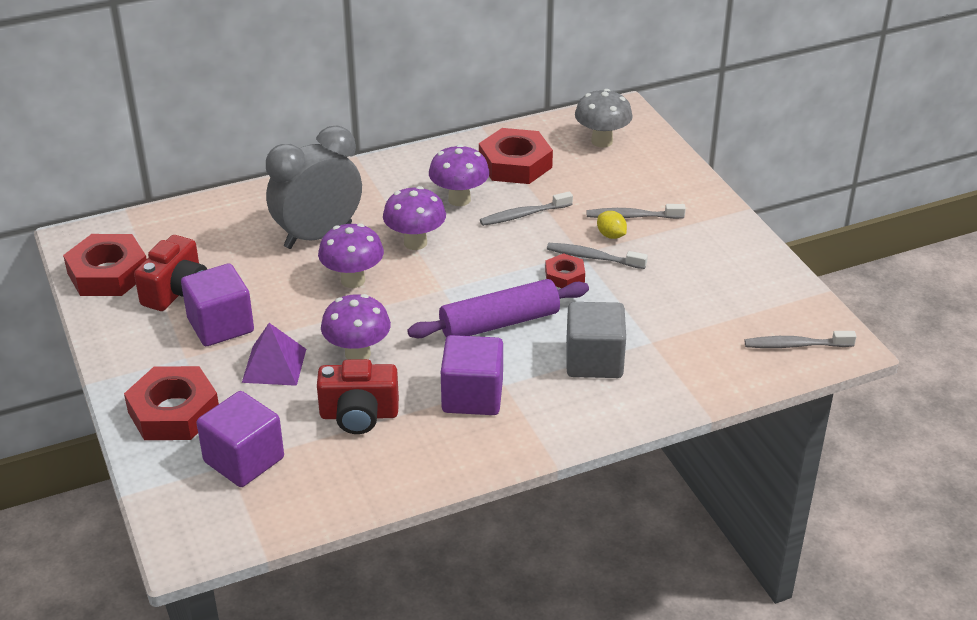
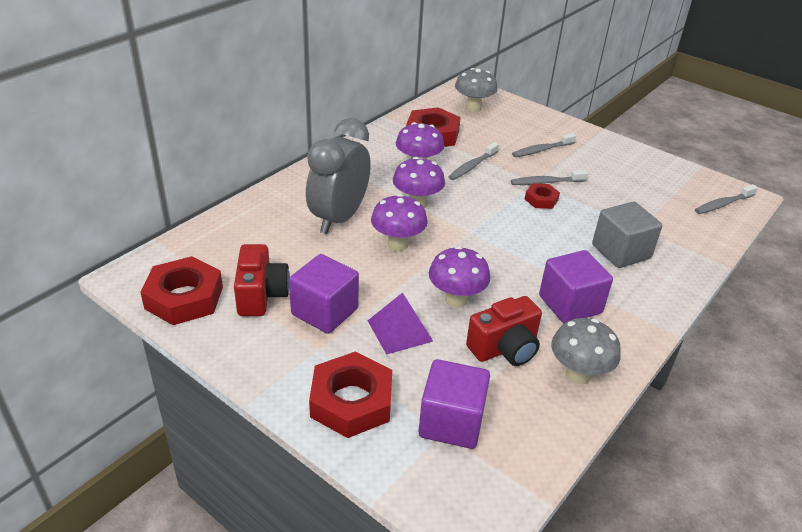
camera: 30 degrees left, 0 degrees up
purple rolling pin [407,279,589,338] -> none
yellow lemon [597,211,627,239] -> none
none -> grey mushroom [551,318,621,384]

